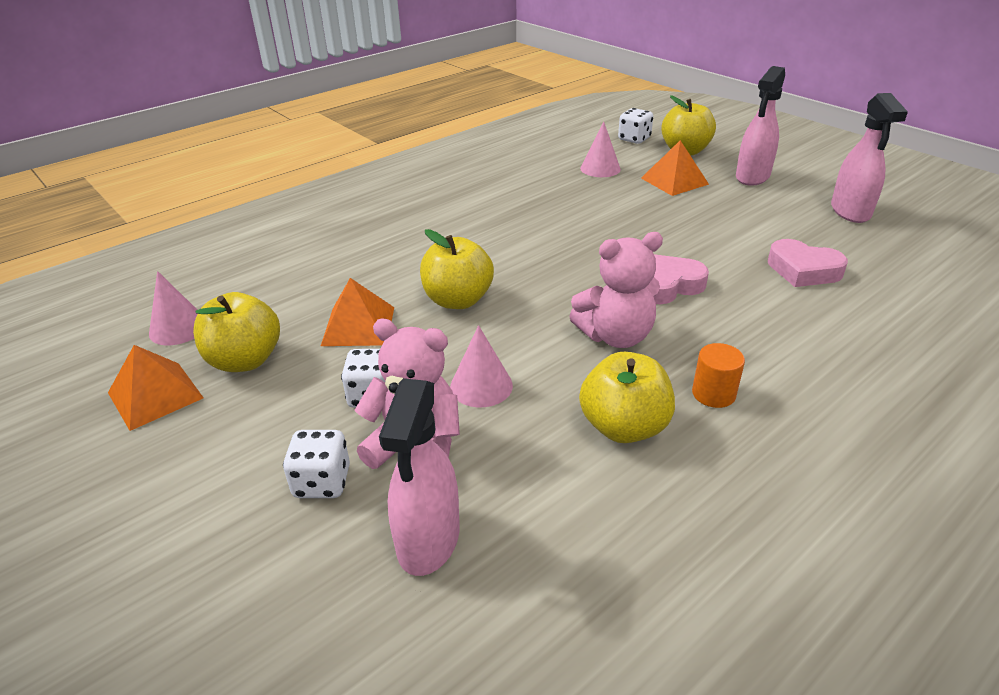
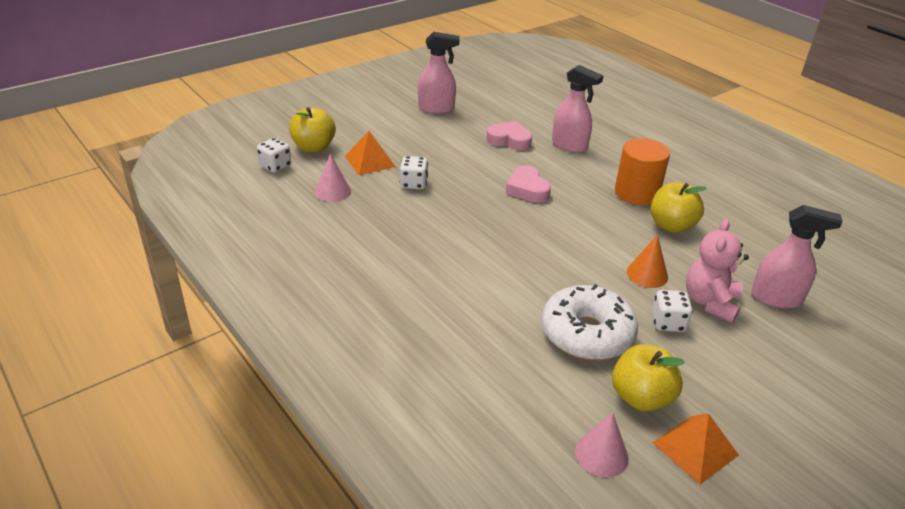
camera: 90 degrees left, 0 degrees up
white dice [283,430,350,498] -> white dice moved to [400,156,428,189]
orange pyramid [321,278,394,346] -> white donut [542,284,638,360]
yellow apple [420,229,494,309] -> none
pink cone [450,325,513,408] -> orange cone [627,235,668,288]
pink teddy bear [569,232,663,348] -> none
orange cylinder [692,343,745,408] -> orange cylinder [615,138,670,205], size x1.88
pink spray bottle [736,66,785,186] -> pink spray bottle moved to [552,65,604,153]
pink heart [768,239,848,287] -> pink heart turned 105 degrees counterclockwise [486,121,532,151]

